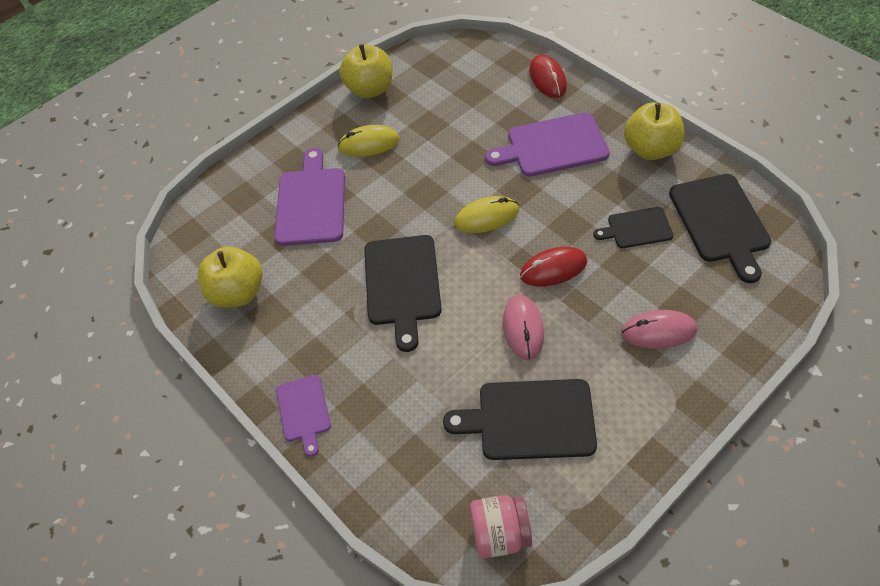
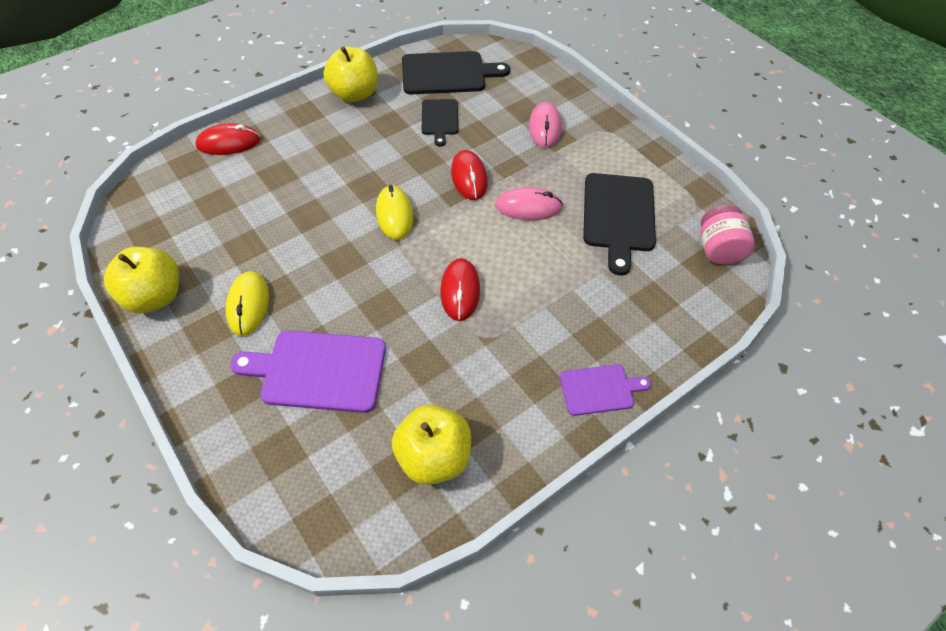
camera: 90 degrees left, 0 degrees up
black cutting board [364,235,442,352] -> red mouse [440,258,480,321]
purple cutting board [485,112,610,177] -> none

